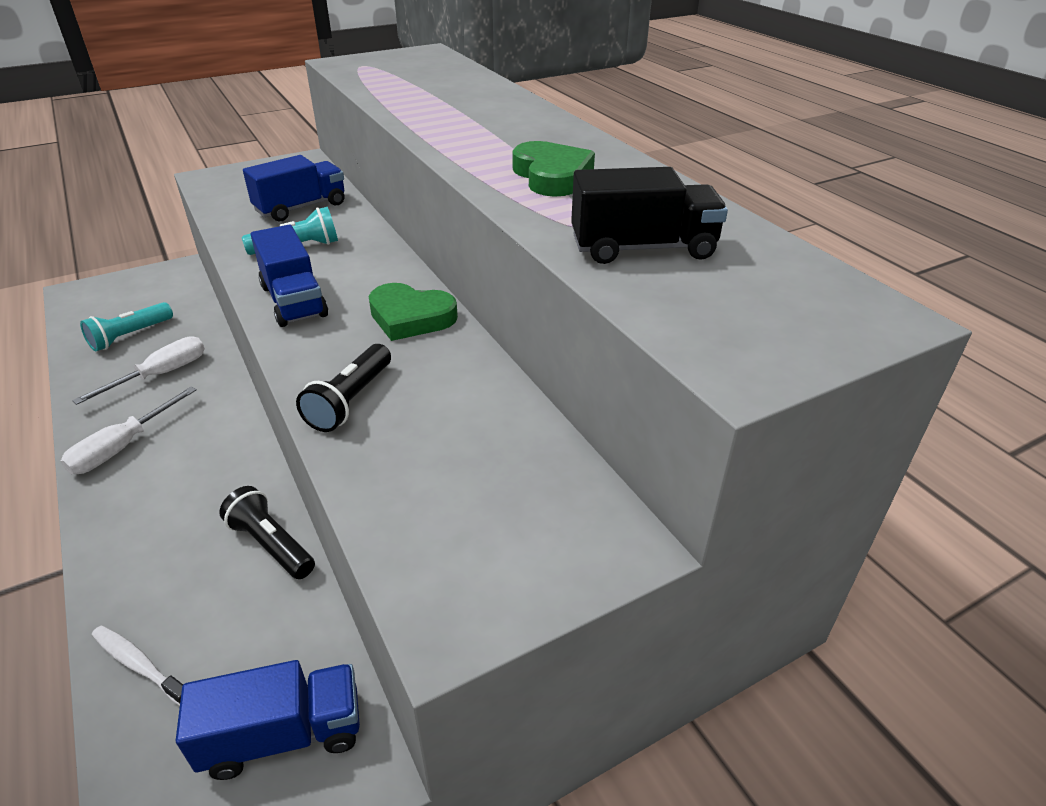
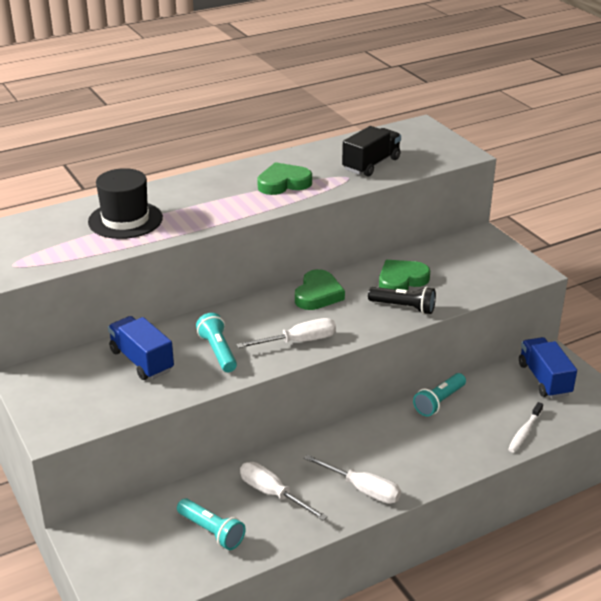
camera: 90 degrees left, 5 degrees down
black flashlight [219,486,315,579] -> turquoise flashlight [413,373,466,417]
blue truck [251,225,328,327] -> white screwdriver [237,318,336,348]
black truck [571,167,728,264] -> black truck turned 45 degrees clockwise [342,126,401,176]
none -> black hat [88,168,163,239]
none -> green heart [379,260,430,291]

